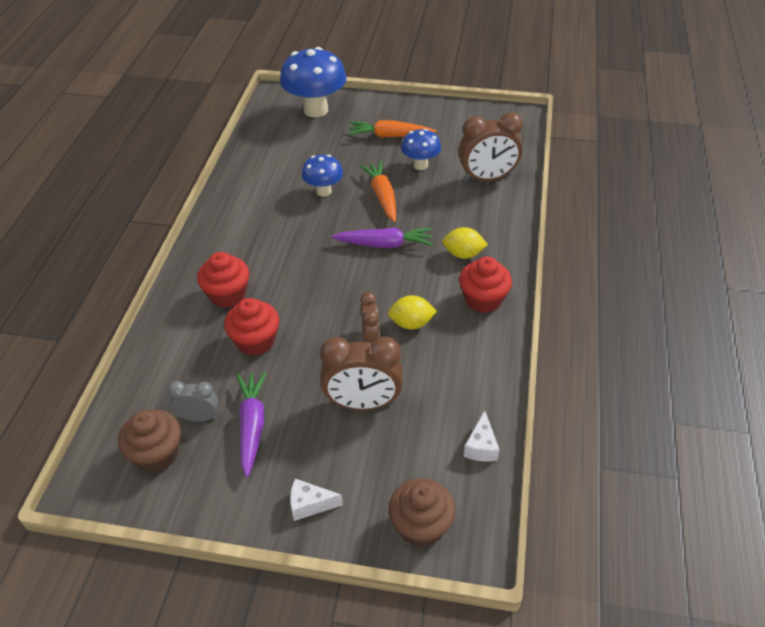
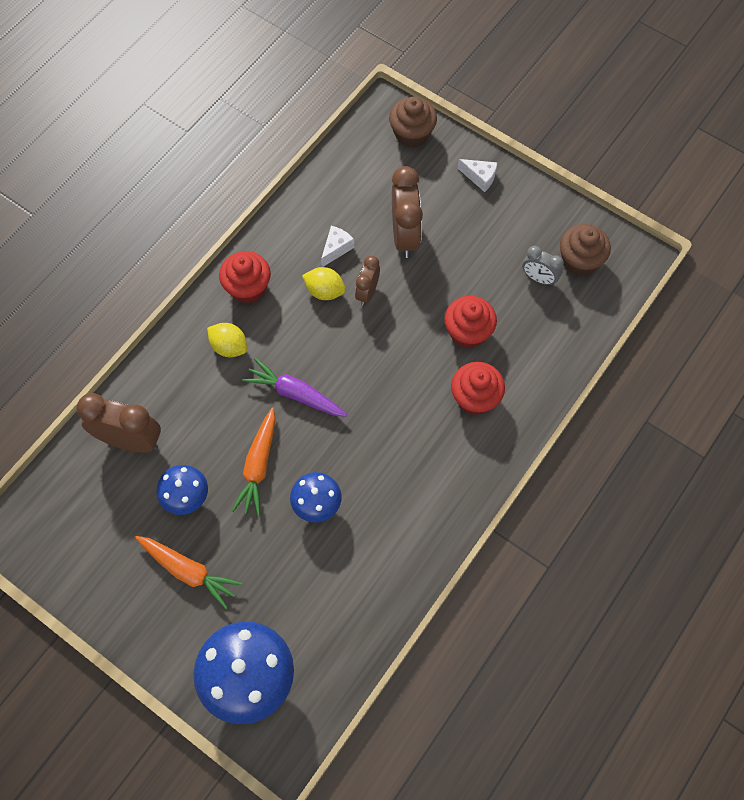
camera: 155 degrees left, 20 degrees up
purple carrot [237,372,267,477] -> none
brown clock [320,337,403,410] -> brown clock turned 60 degrees clockwise [392,166,423,258]
white cheese [464,410,500,461] -> white cheese moved to [321,226,354,267]

